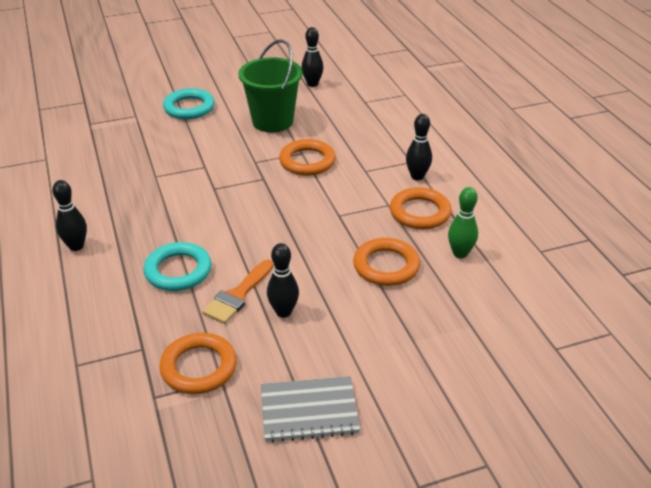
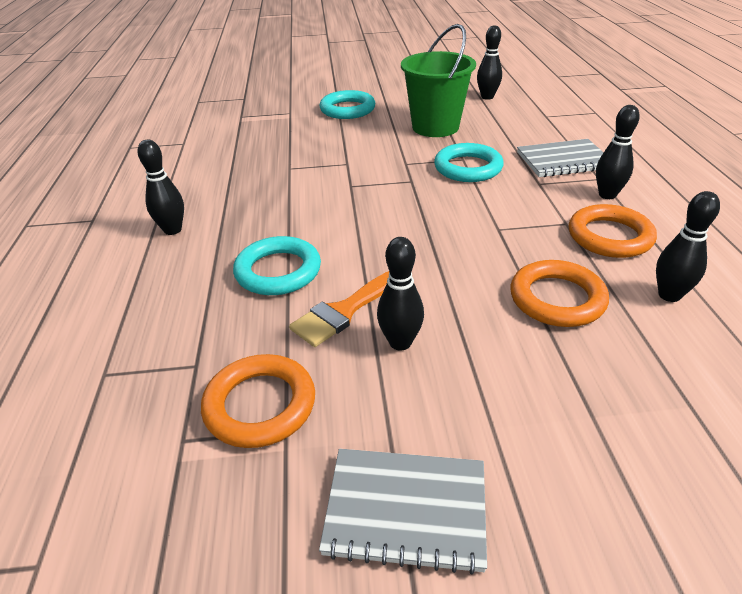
camera: 15 degrees right, 0 degrees up
orange ring [279,139,336,176] -> turquoise ring [434,143,504,182]
green bowling pin [448,187,478,258] -> black bowling pin [656,191,720,302]
none -> grey notebook [517,139,604,177]

